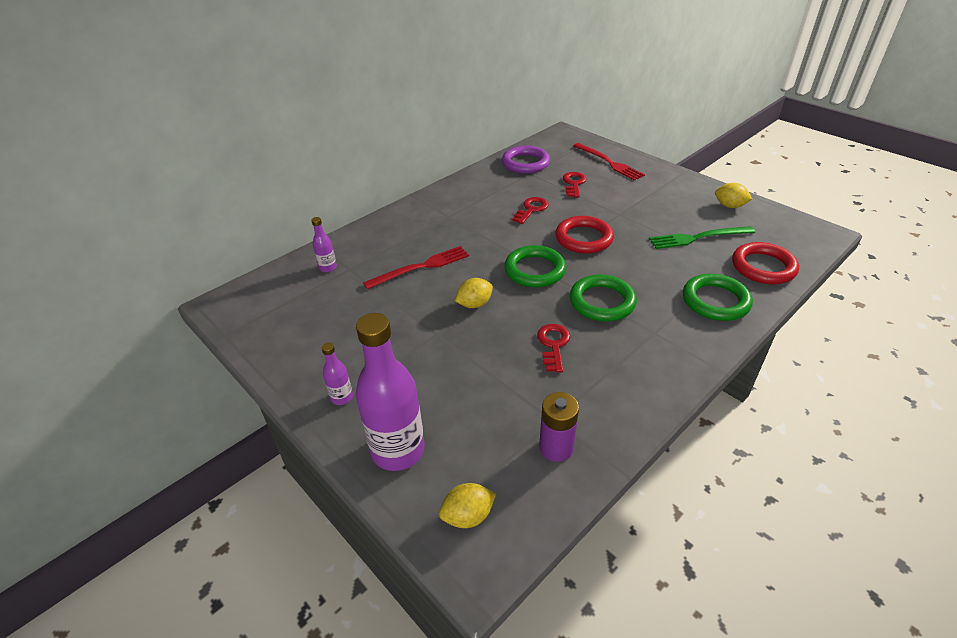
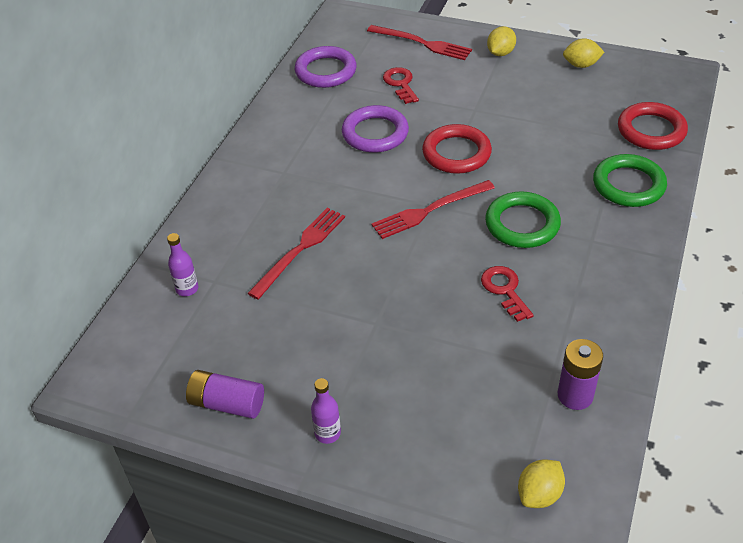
camera: 25 degrees left, 5 degrees up
purple bottle [356,313,425,471] -> none
yellow lemon [455,278,493,308] -> yellow lemon moved to [487,26,516,56]
green ring [504,245,566,287] -> red fork [371,180,495,239]
red key [512,197,549,224] -> purple ring [342,105,409,153]
green fork [649,226,755,249] -> none
none -> purple battery [186,370,264,419]

